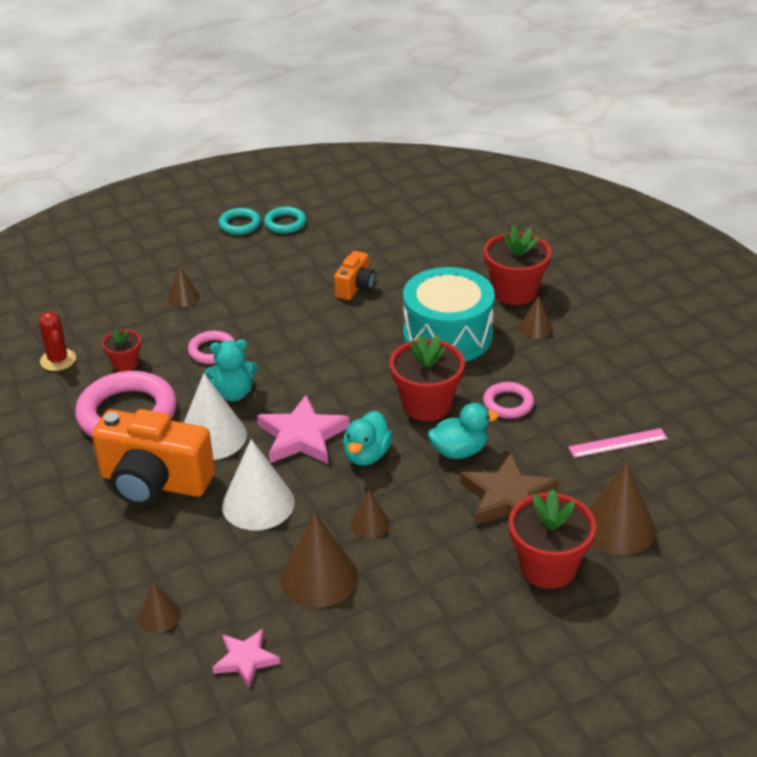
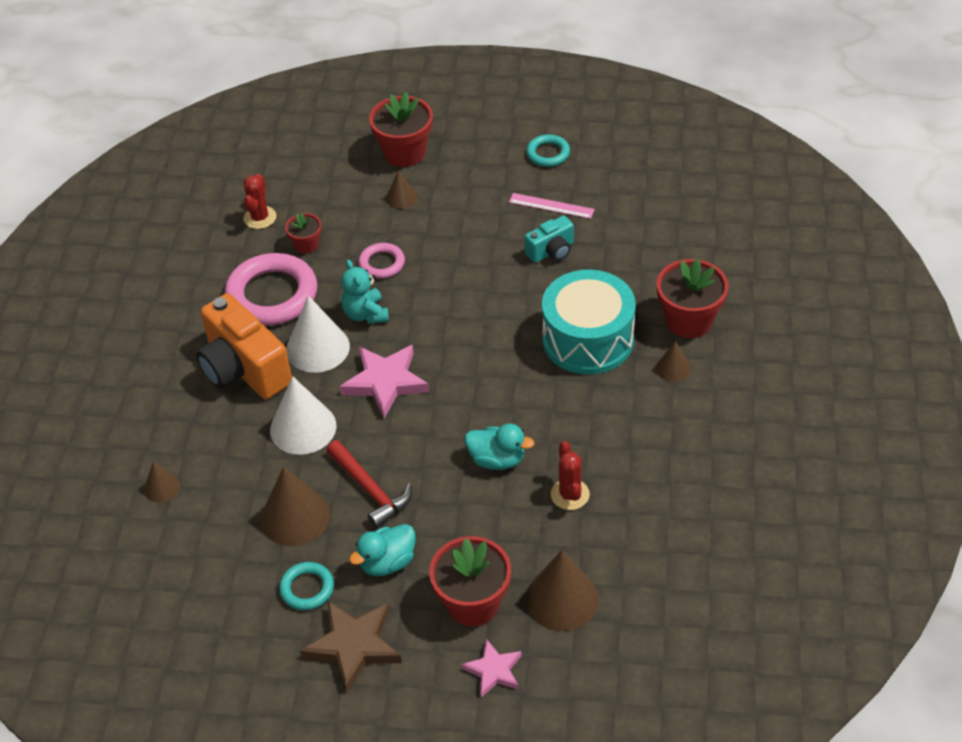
camera: 35 degrees right, 10 degrees up
turquoise teddy bear [204,339,258,401] -> turquoise teddy bear turned 45 degrees clockwise [341,259,389,324]
pink star [212,629,280,687] -> pink star moved to [461,639,522,698]
turquoise ring [218,208,261,235] -> turquoise ring moved to [279,562,334,610]
orange camera [334,251,376,300] -> turquoise camera [525,216,574,263]
turquoise duck [343,411,392,466] -> turquoise duck moved to [349,524,416,576]
brown cone [351,490,390,538] -> red hammer [327,440,412,528]
red flower pot [389,334,465,421] -> red flower pot moved to [369,92,433,167]
brown star [460,453,558,525] -> brown star moved to [300,601,402,693]
pink ring [483,382,534,418] -> none
pink ruler [568,428,668,458] -> pink ruler moved to [509,193,595,219]
none -> red cactus [551,441,590,510]

